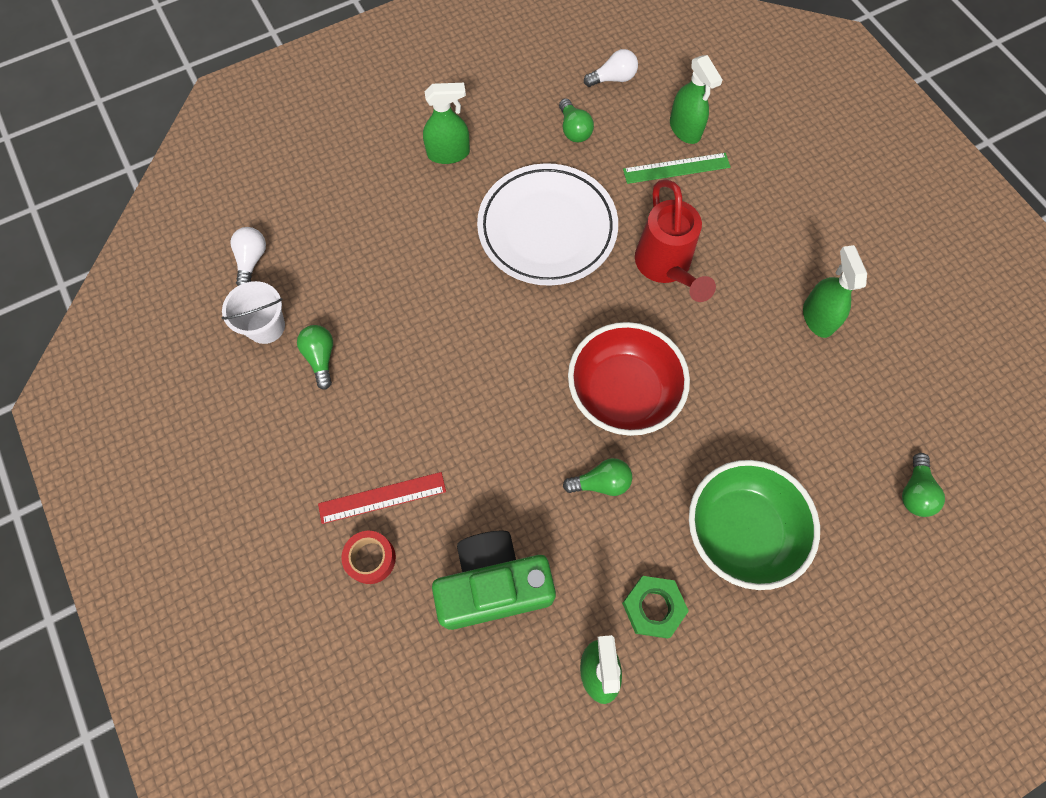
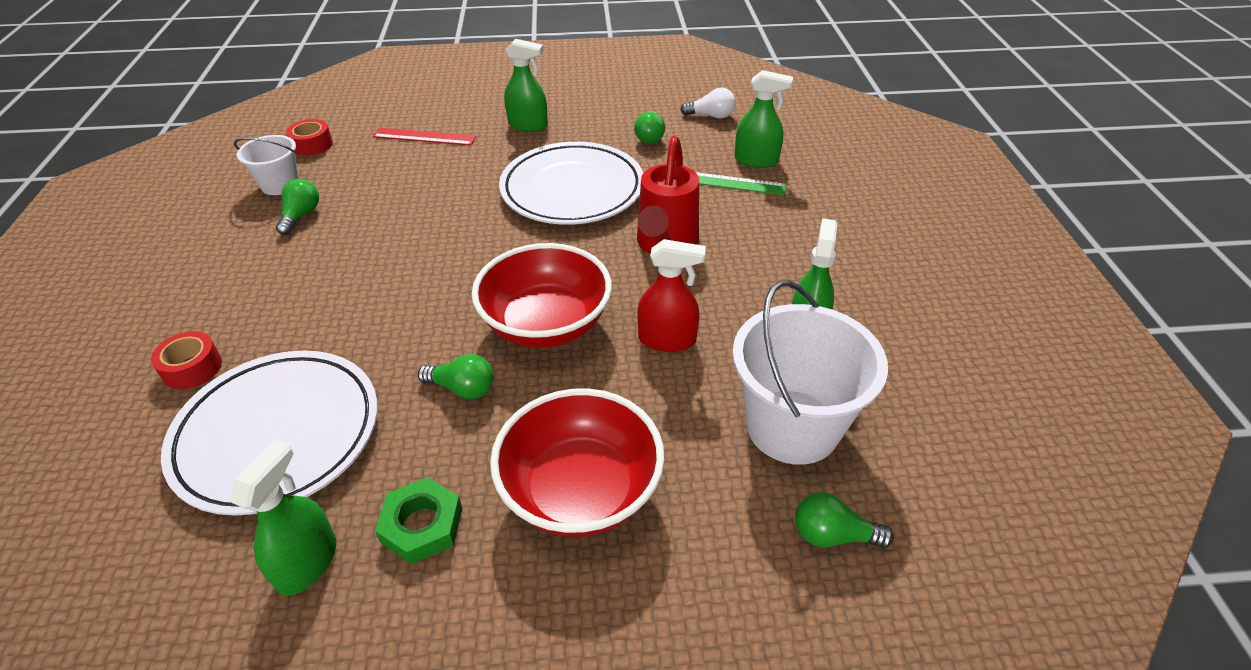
camera: 25 degrees right, 25 degrees down
white light bulb [230,227,266,286] -> red tape [286,119,333,156]
red ruler [318,472,446,524] -> red ruler moved to [373,128,476,146]
green camera [432,531,556,630] -> white plate [161,350,378,516]
green spray bottle [670,55,722,144] -> green spray bottle turned 75 degrees counterclockwise [735,70,793,168]
green bowl [689,460,820,590] -> red bowl [490,388,665,537]
green light bulb [902,453,945,517] -> green light bulb turned 60 degrees clockwise [795,492,894,548]
none -> red spray bottle [637,239,706,352]
none -> white bucket [732,280,888,465]

